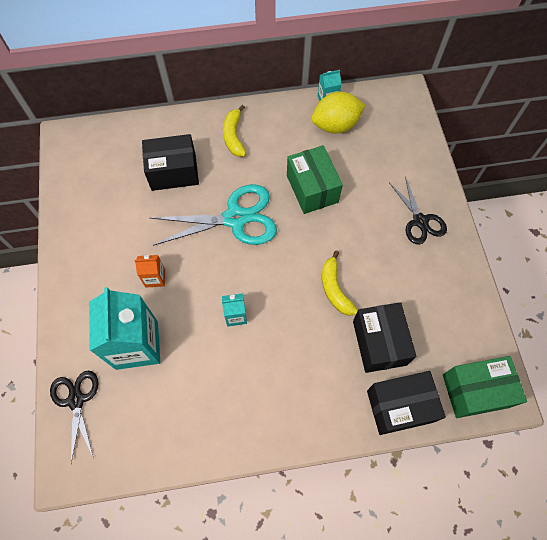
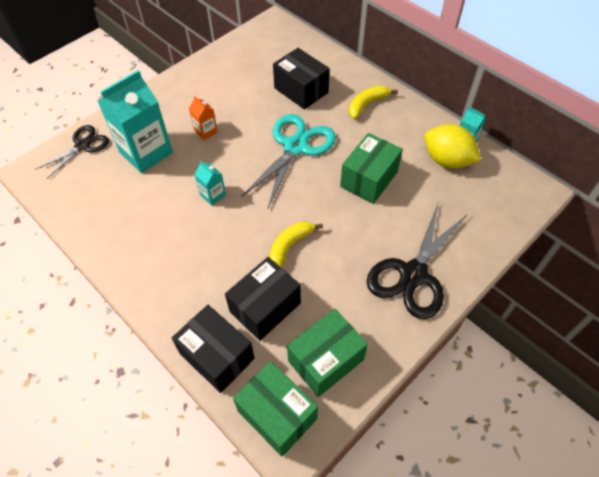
camera: 55 degrees right, 10 degrees down
turquoise scissors [151,184,277,246] -> turquoise scissors turned 105 degrees counterclockwise [241,114,336,210]
black scissors [389,177,447,245] -> black scissors [367,204,468,319], size x1.63
none -> green box [287,309,368,397]

